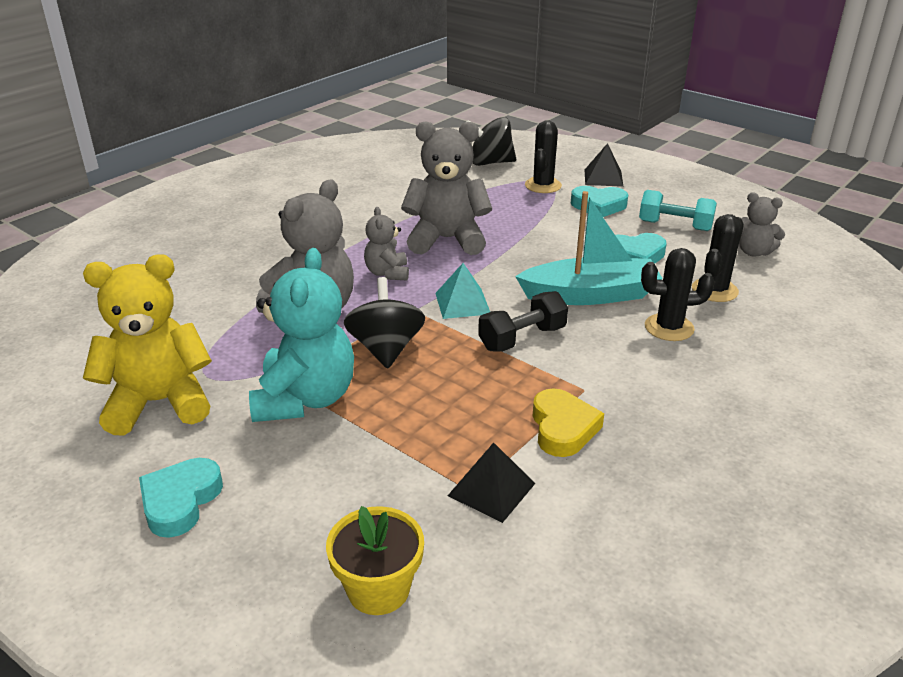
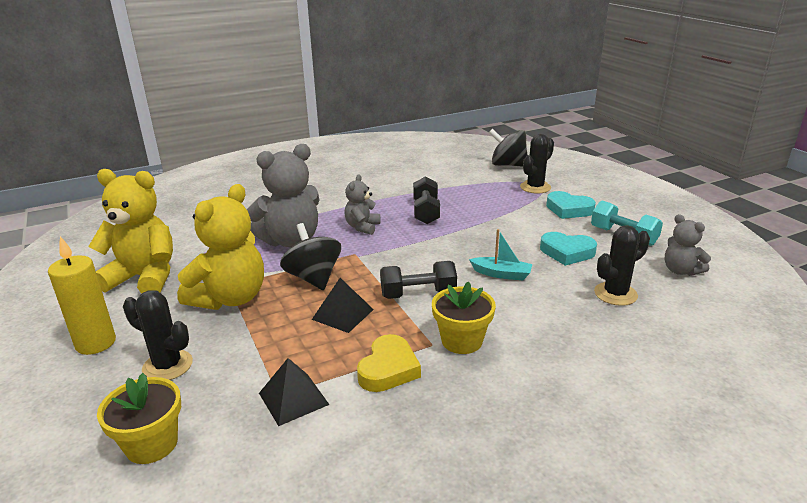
camera: 25 degrees right, 5 degrees down
turquoise heart [139,458,223,538] -> yellow candle [48,236,116,355]
turquoise teddy bear [249,248,354,422] -> yellow teddy bear [177,184,264,310]
black spinning top [344,277,425,369] -> black spinning top turned 45 degrees counterclockwise [280,223,341,290]
grey teddy bear [401,121,492,255] -> black dumbbell [413,177,440,224]
turquoise pyramid [435,263,490,319] -> none
turquoise boat [515,191,663,305] -> turquoise boat [469,229,533,280], size x0.51
black pyramid [585,143,623,187] -> black pyramid moved to [312,278,374,333]
black cactus [641,248,715,341] -> black cactus moved to [123,290,193,380]
none -> yellow flower pot [432,281,496,354]

